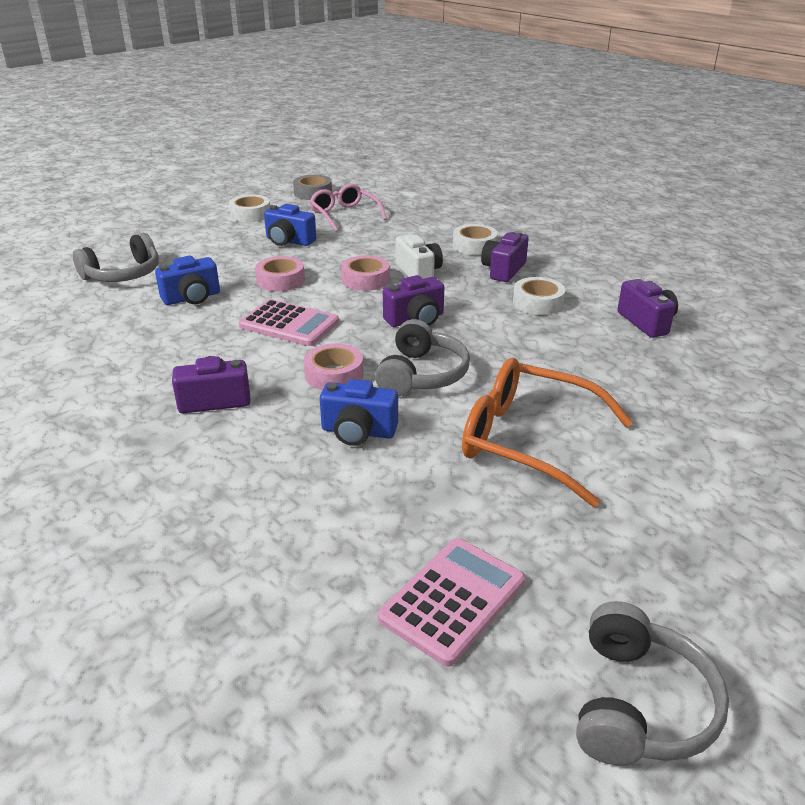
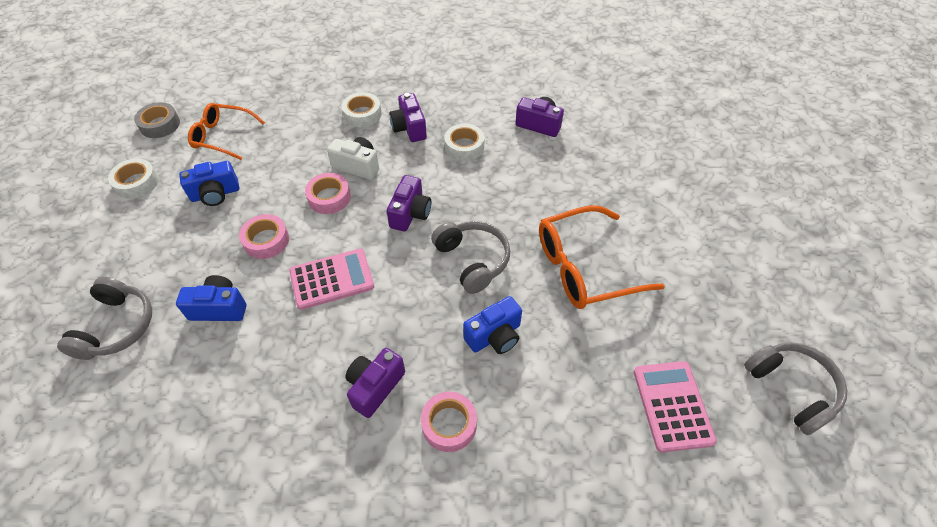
camera: 45 degrees left, 20 degrees up
blue camera [155,256,220,305] -> blue camera turned 105 degrees counterclockwise [176,275,246,321]
pink tape [304,343,364,390] -> pink tape moved to [421,392,477,452]
pink glasses [309,184,387,232] -> orange glasses [188,103,265,160]

